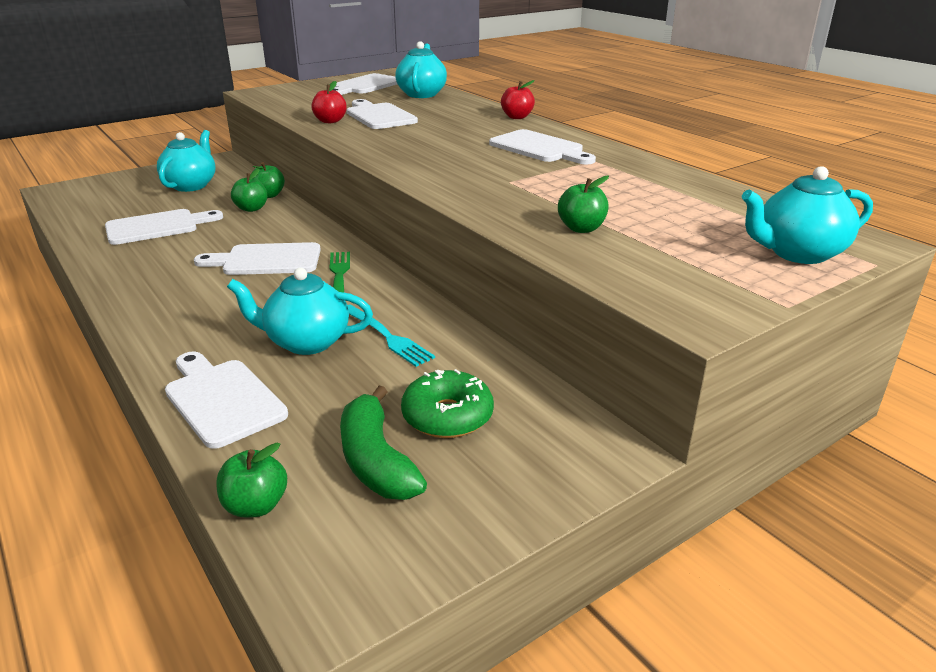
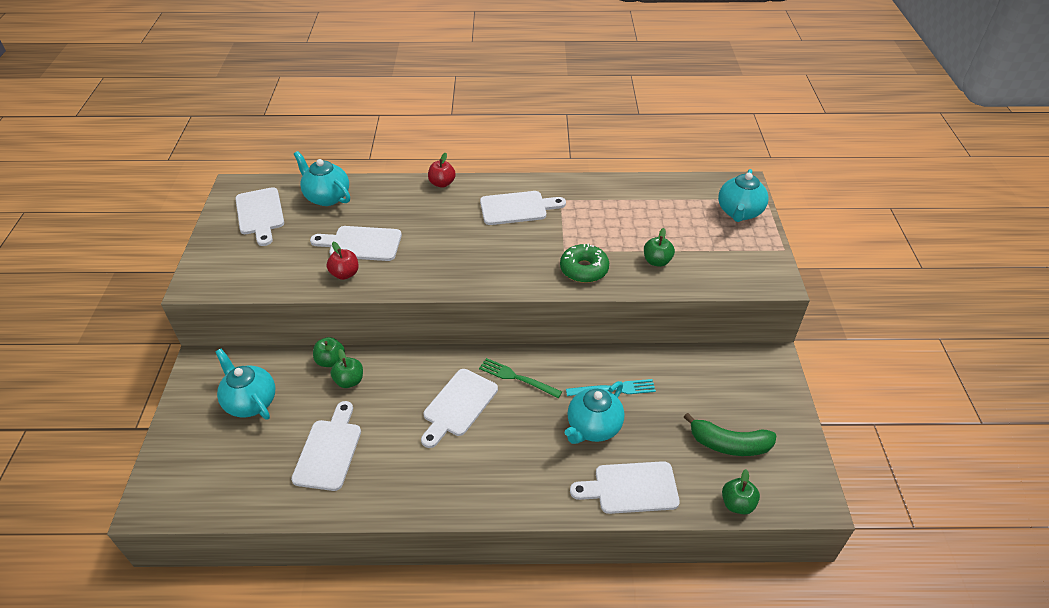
camera: 55 degrees left, 15 degrees up
green donut [401,369,494,438] -> green donut moved to [560,244,609,283]

